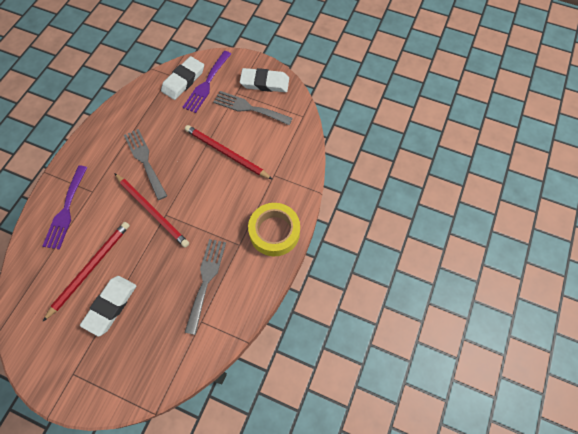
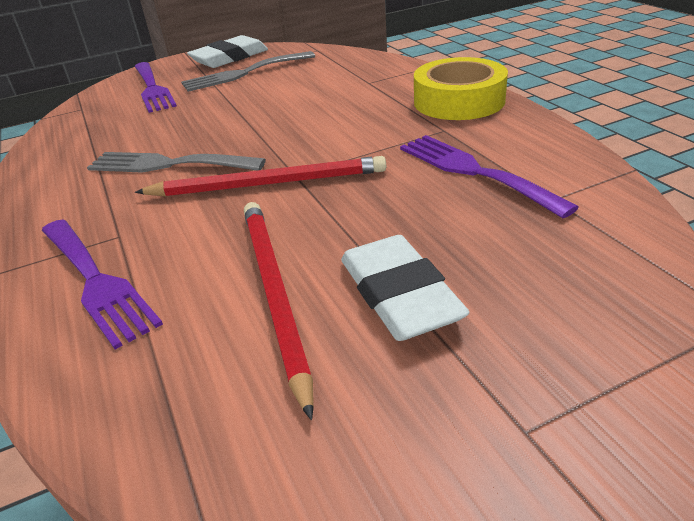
camera: 45 degrees left, 30 degrees down
white eraser [161,56,204,100] -> none
red pencil [185,125,273,180] -> none
grey fork [185,239,226,335] -> purple fork [400,135,579,218]

